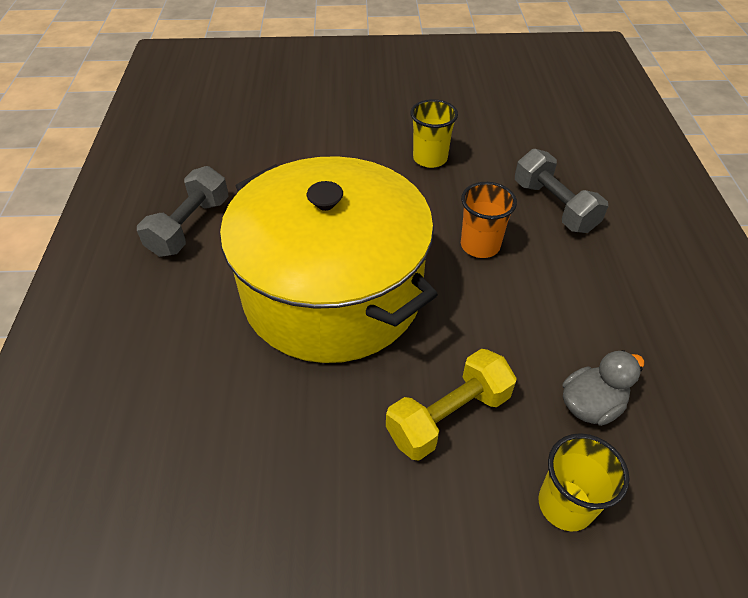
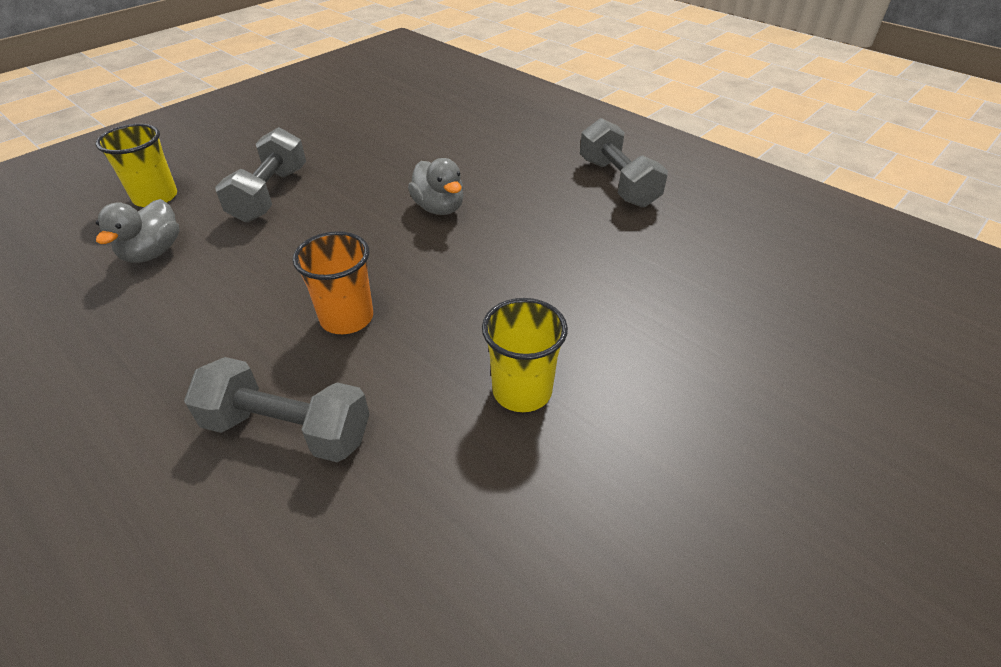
camera: 135 degrees right, 5 degrees down
yellow pot [220,156,438,363] -> grey duck [408,158,464,215]
yellow dumbbell [386,349,517,461] -> grey dumbbell [215,127,306,222]

